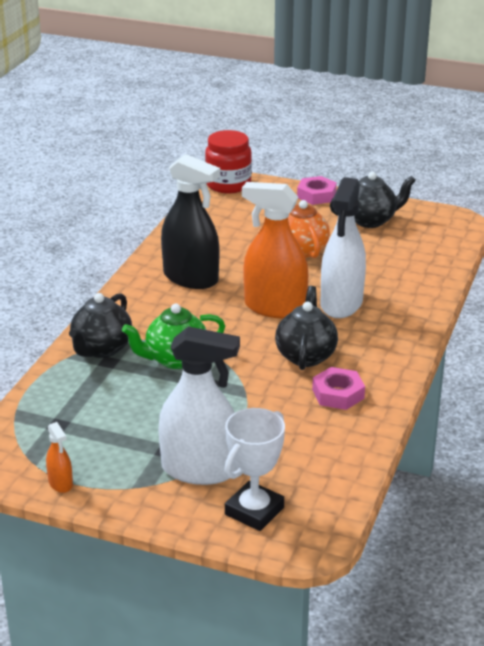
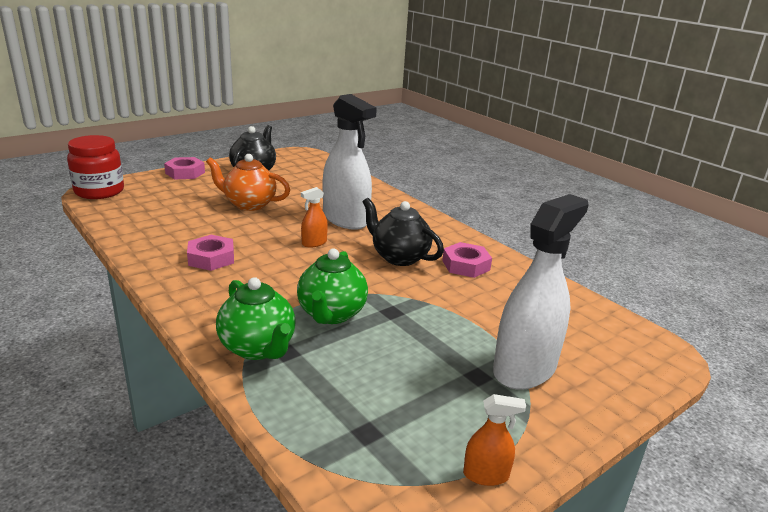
camera: 60 degrees left, 5 degrees down
black teapot [69,293,132,358] -> green teapot [216,277,296,360]
black spray bottle [161,154,220,289] -> pink nut [187,235,234,271]
white trophy [224,408,285,531] -> none
orange spray bottle [242,182,308,318] -> orange spray bottle [301,187,328,248], size x0.44

